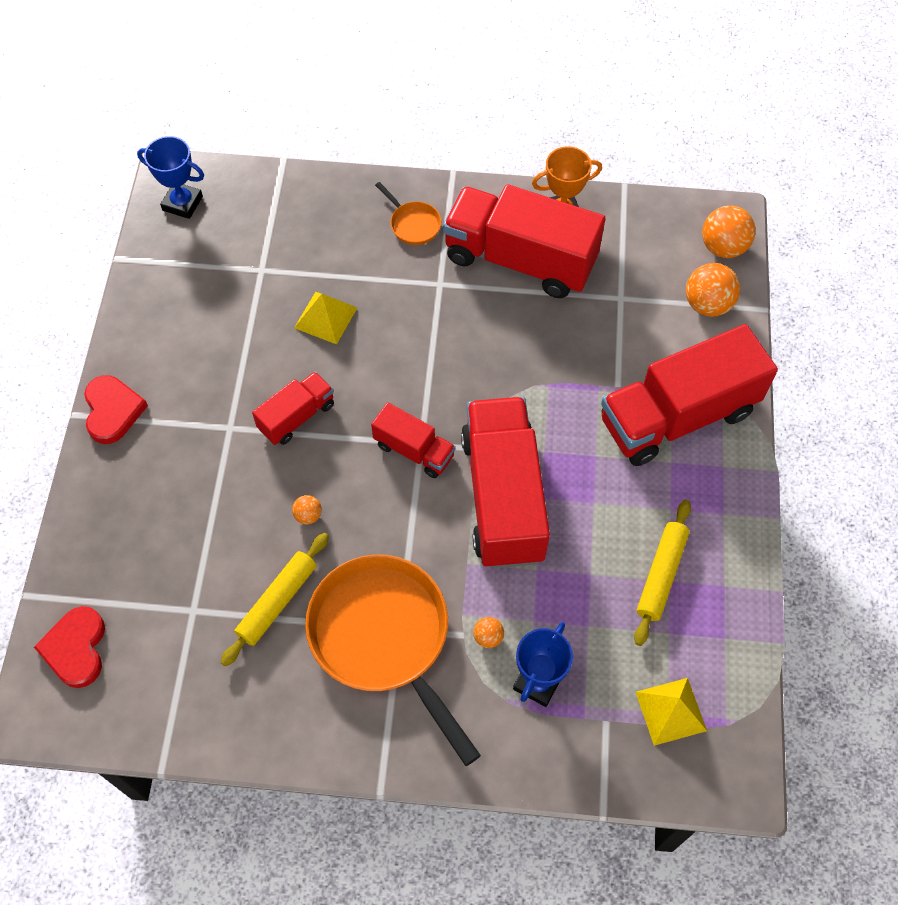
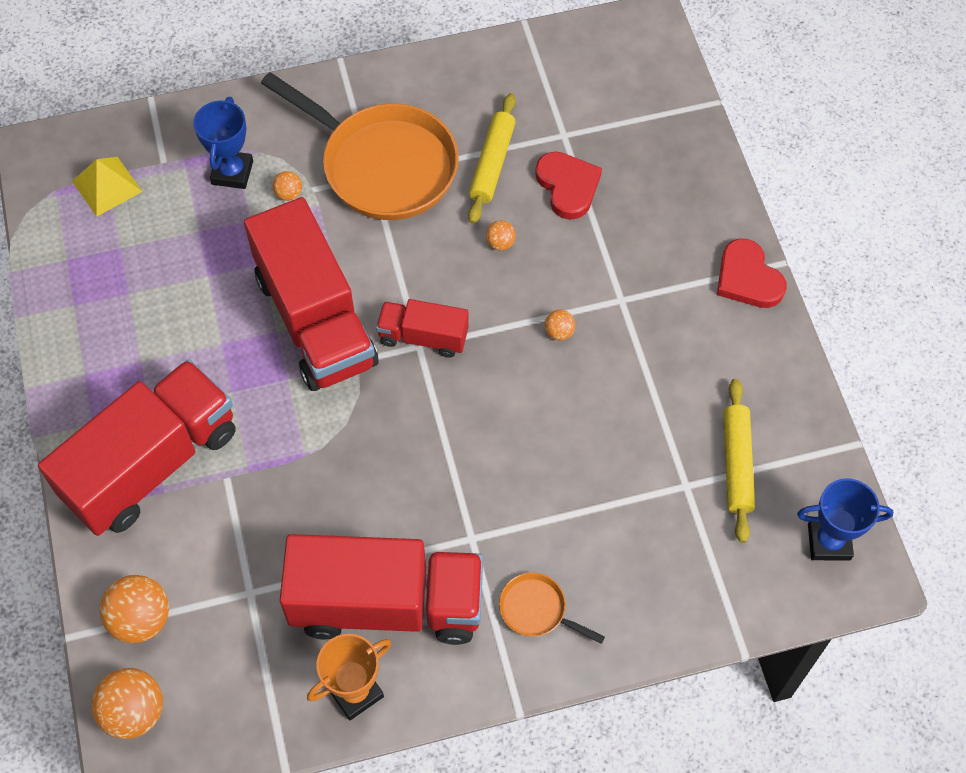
camera: 160 degrees right, 0 degrees up
red heart [34,606,105,688] -> red heart moved to [535,151,602,220]
red truck [252,372,334,445] -> orange ball [545,310,575,341]
yellow pyramid [294,292,357,344] -> none
yellow rolling pin [634,500,691,646] -> yellow rolling pin moved to [724,379,755,543]

